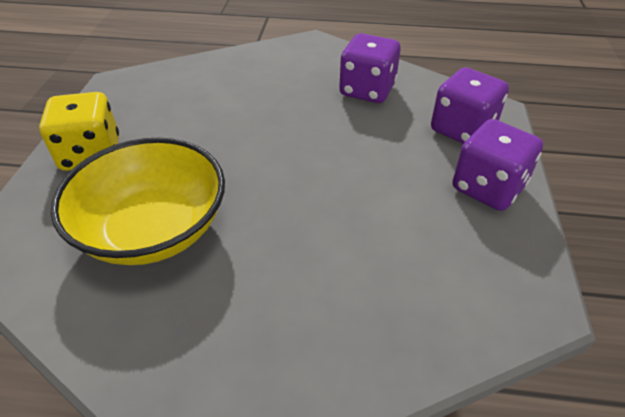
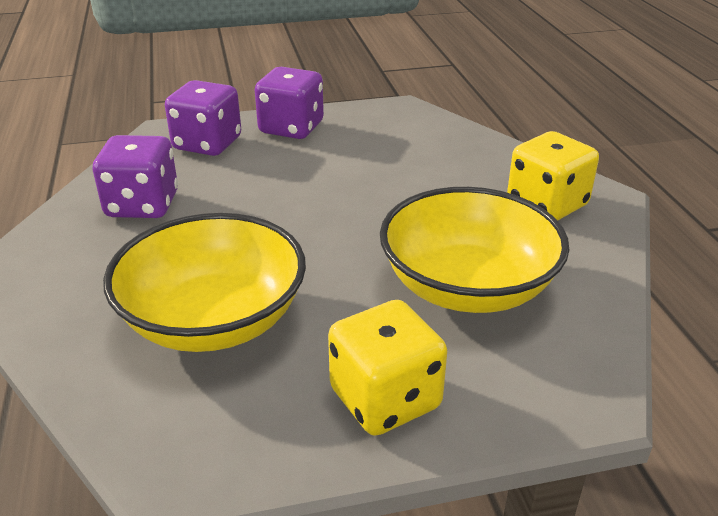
camera: 110 degrees left, 10 degrees down
none -> yellow bowl [103,213,306,352]
none -> yellow dice [507,131,599,221]

